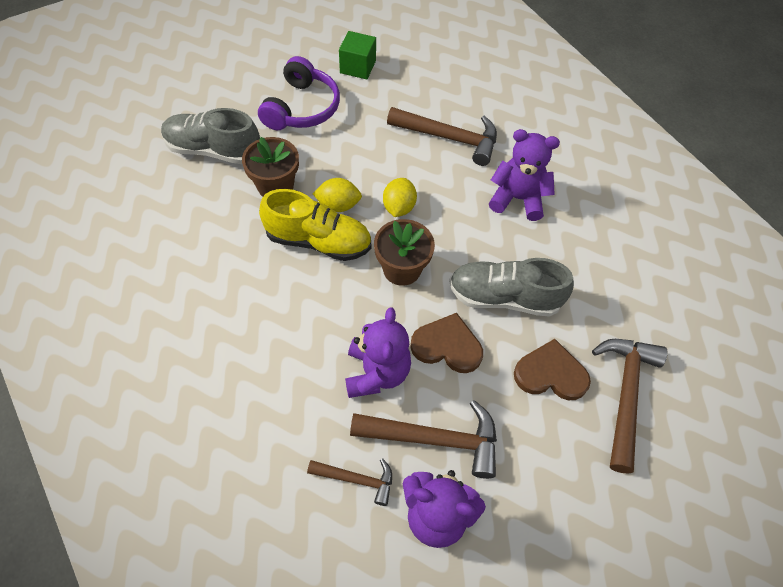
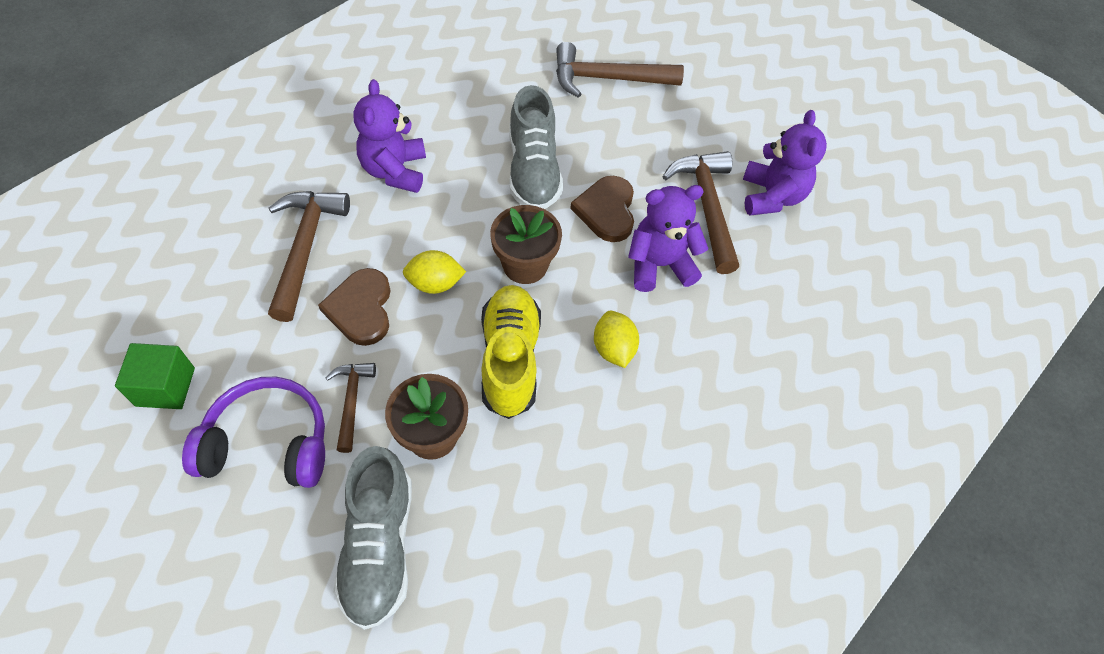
camera: 105 degrees left, 0 degrees up
brown hammer [307,459,392,506] -> brown hammer moved to [326,363,376,453]
yellow lemon [312,178,362,212] -> yellow lemon moved to [594,311,639,368]
brown heart [514,339,591,400] -> brown heart moved to [318,268,391,346]

